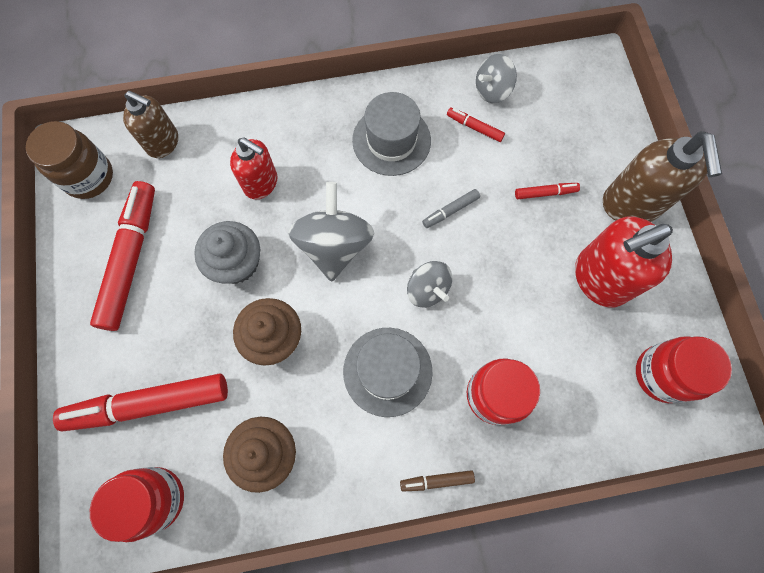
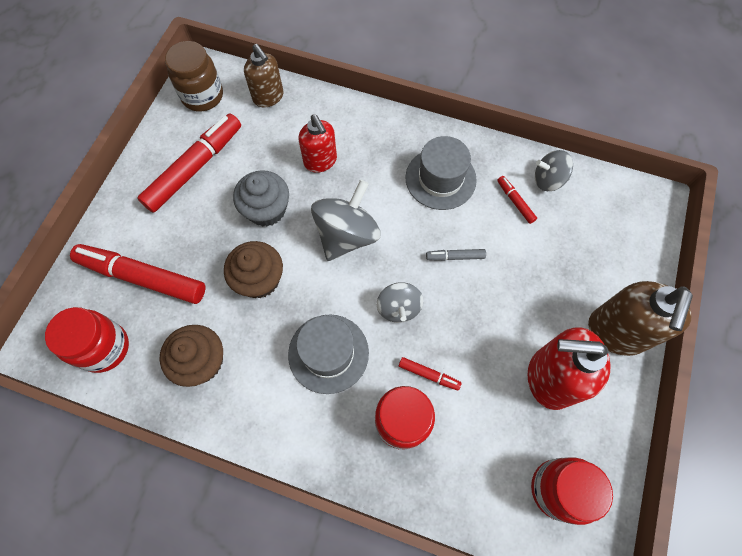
camera: 30 degrees right, 5 degrees down
brown marker [400,470,475,492] -> none
red marker [515,183,580,199] -> red marker moved to [399,357,462,391]

